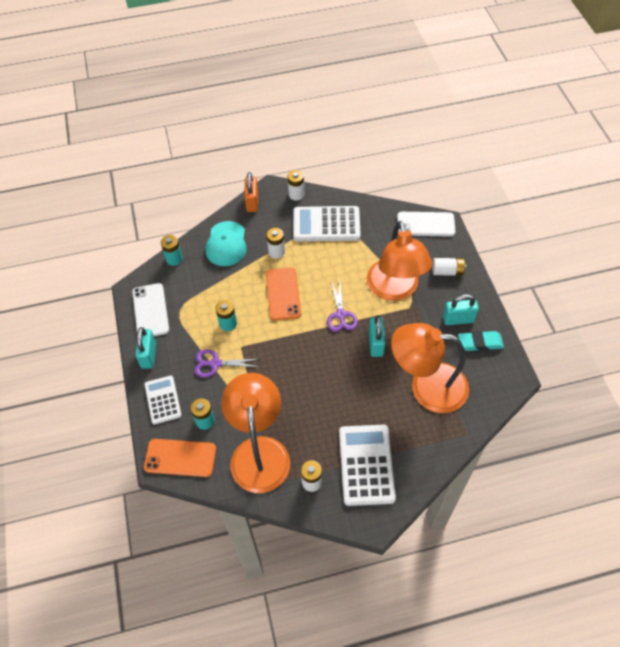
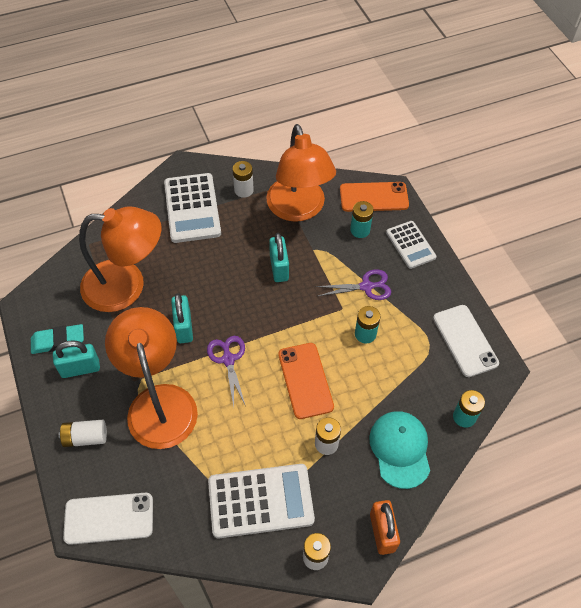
camera: 170 degrees right, 0 degrees up
turquoise padlock [136,327,156,369] -> turquoise padlock moved to [269,233,289,282]

